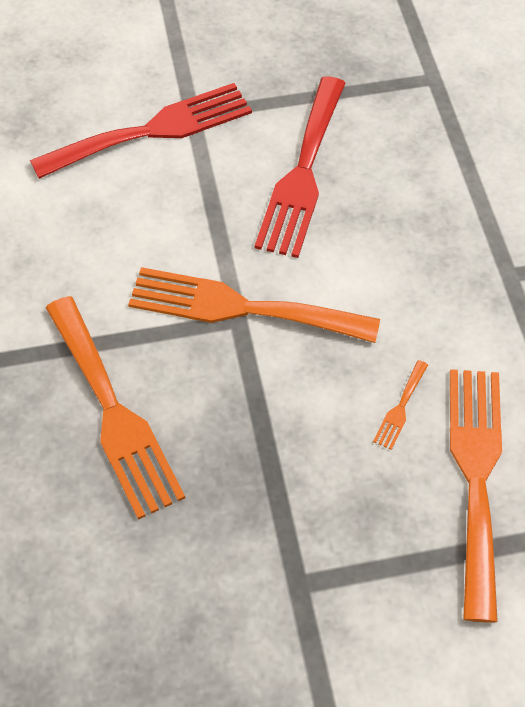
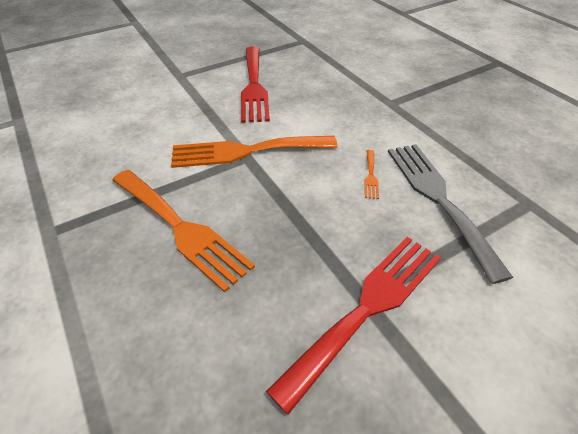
camera: 20 degrees left, 10 degrees down
red fork [30,83,252,179] -> red fork moved to [266,237,441,415]
orange fork [450,369,502,623] -> grey fork [388,144,513,284]

